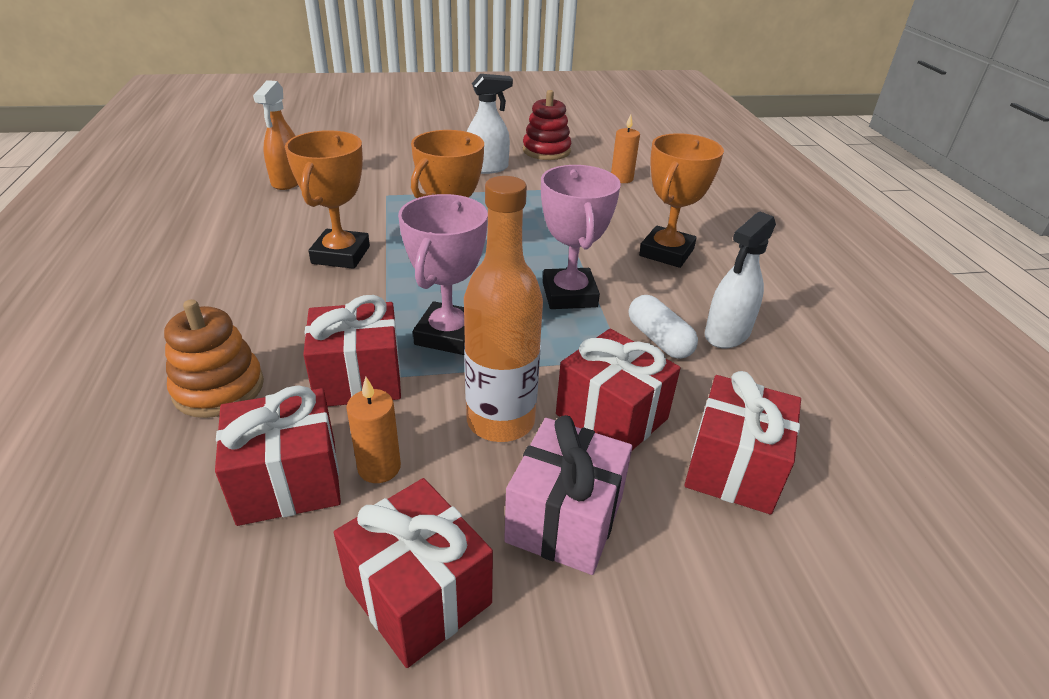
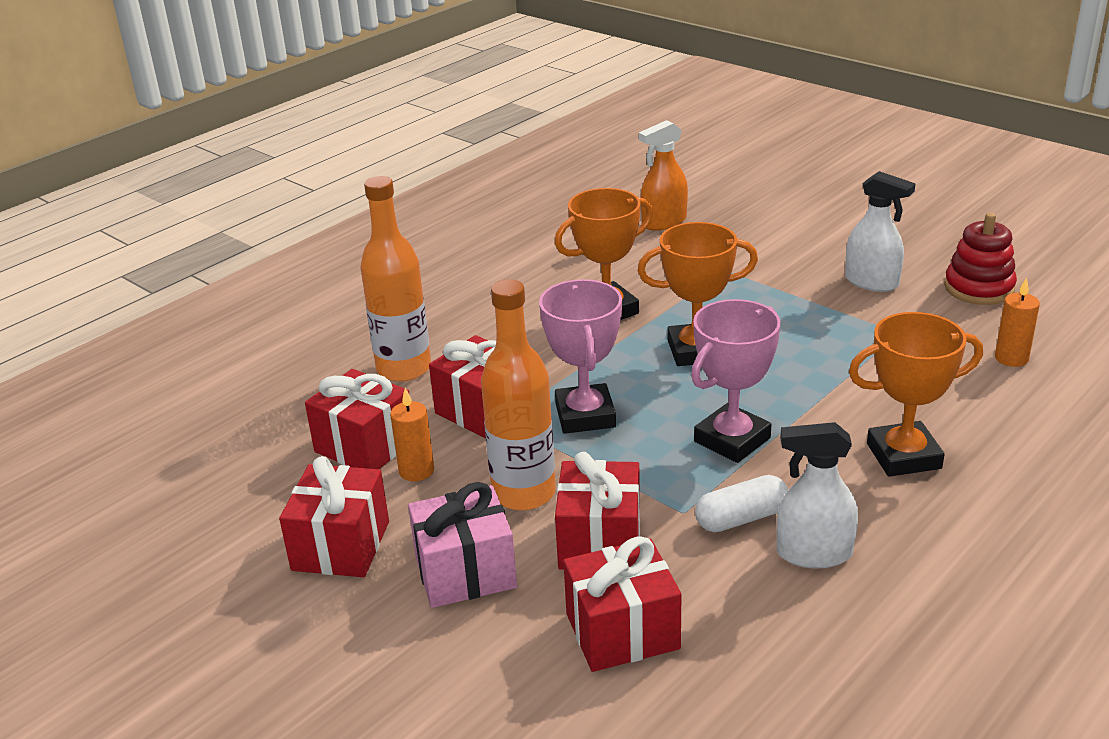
camera: 55 degrees right, 5 degrees down
orange stacking toy [164,299,264,418] -> orange bottle [360,176,431,382]
pink trophy [398,194,488,355] -> pink trophy turned 75 degrees counterclockwise [539,279,622,434]
white capsule [629,295,698,359] -> white capsule turned 45 degrees clockwise [695,475,788,532]

